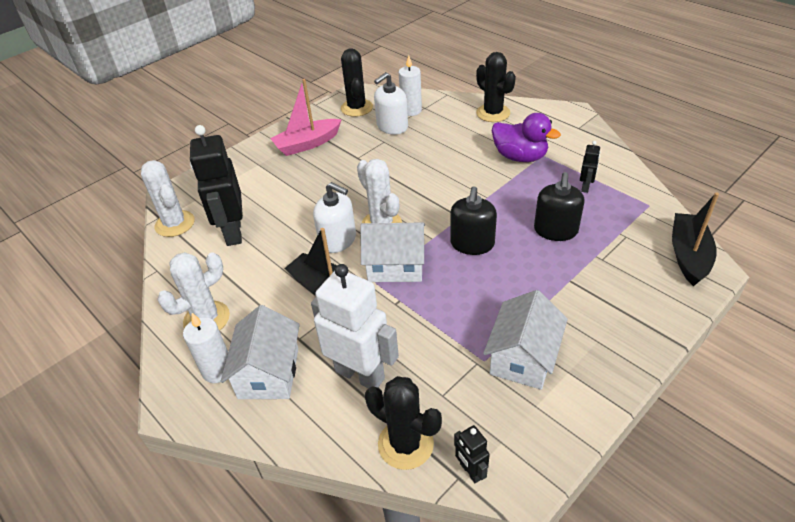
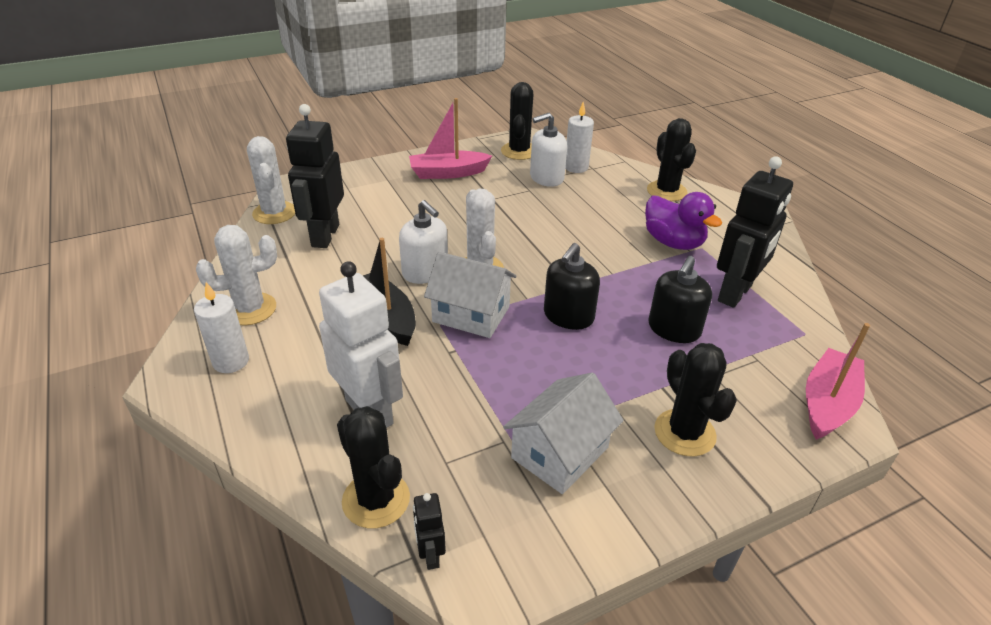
camera: 15 degrees right, 5 degrees down
white house [221,305,300,399] -> none
black robot [580,141,600,193] -> black robot [717,156,793,308], size x2.20
black boat [672,192,719,286] -> pink boat [806,323,870,440]
none -> black cactus [654,343,737,457]

